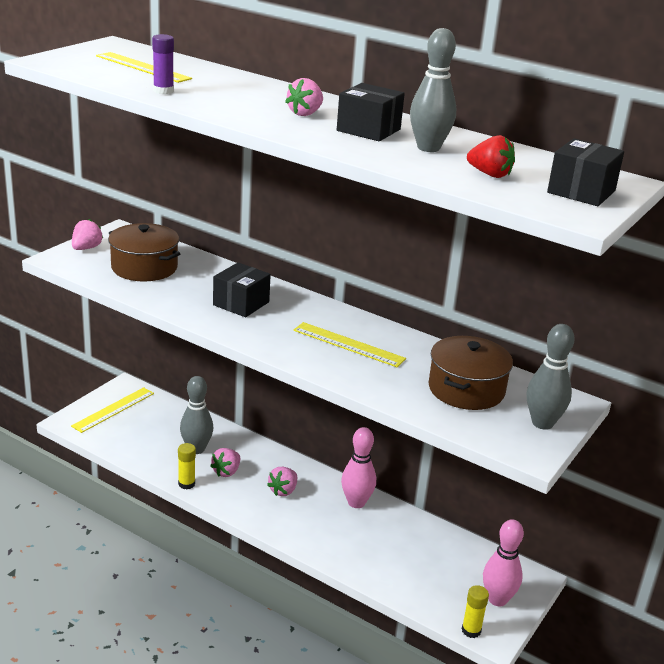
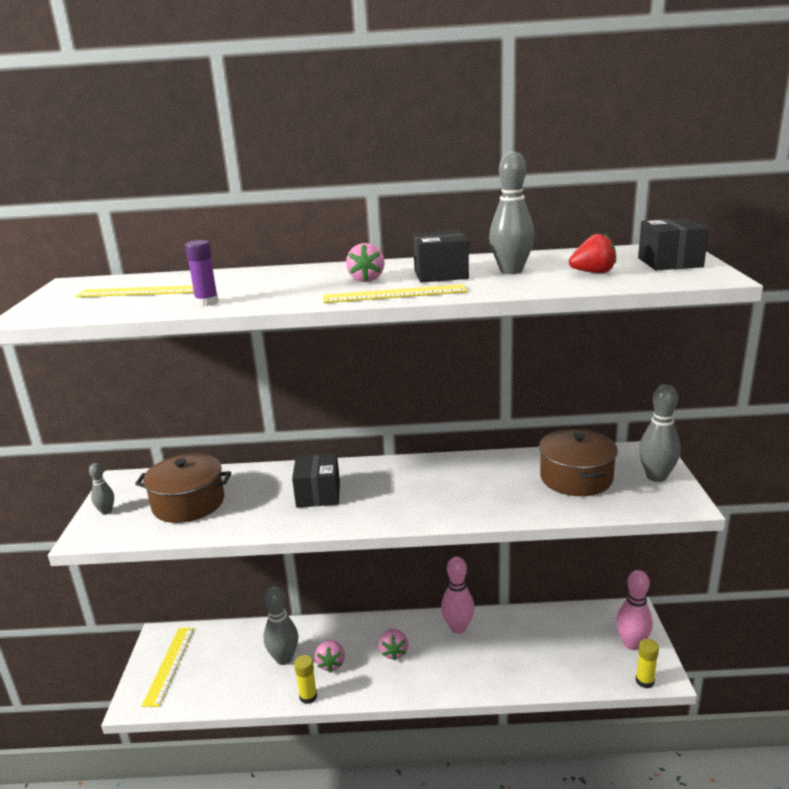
camera: 30 degrees left, 5 degrees down
pink strawberry [72,219,103,250] -> grey bowling pin [89,463,114,515]
yellow ruler [293,322,406,367] -> yellow ruler moved to [323,284,467,303]

